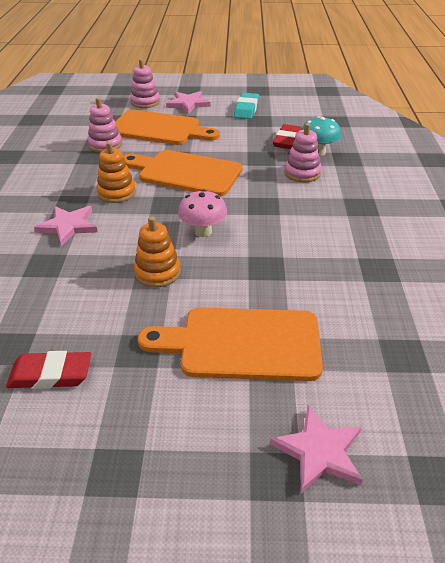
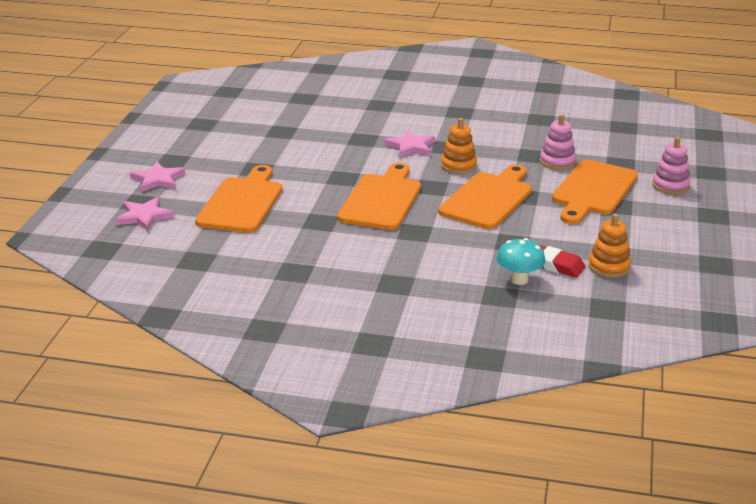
camera: 100 degrees right, 10 degrees down
red eraser [6,351,91,389] -> none
orange stacking toy [134,216,181,288] -> orange stacking toy moved to [588,214,631,278]
pink star [166,91,211,114] -> pink star moved to [130,162,185,192]
pink mushroom [178,189,227,237] -> orange cutting board [337,163,421,230]
turquoise eraser [234,93,259,119] -> none
pink stacking toy [284,123,322,182] -> none

